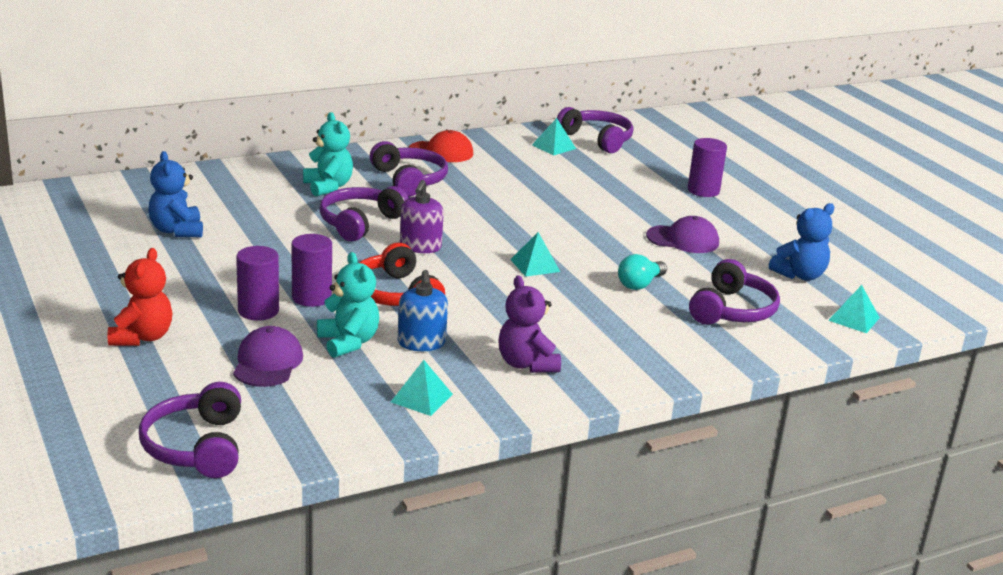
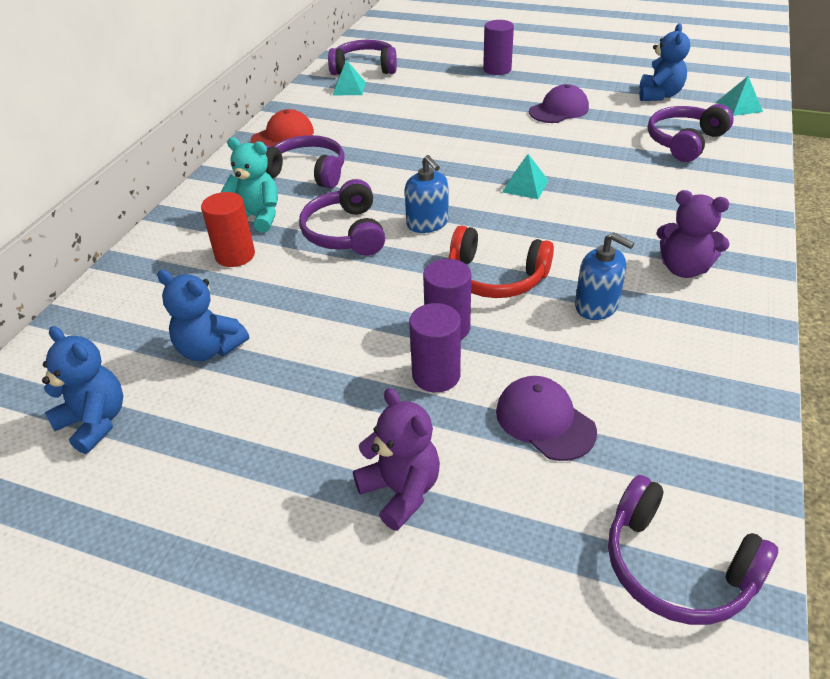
camera: 40 degrees left, 15 degrees up
red teddy bear [107,248,172,346] -> purple teddy bear [353,388,440,531]
turquoise teddy bear [317,252,379,358] -> none
turquoise pyramid [391,360,453,416] -> none
purple soap dispenser [400,180,444,253] -> blue soap dispenser [405,155,449,233]
turquoise light bulb [618,254,667,290] -> none
purple headphones [689,259,780,325] -> purple headphones turned 120 degrees counterclockwise [648,104,734,162]
none -> blue teddy bear [42,326,123,454]
none -> red cylinder [201,192,255,267]

